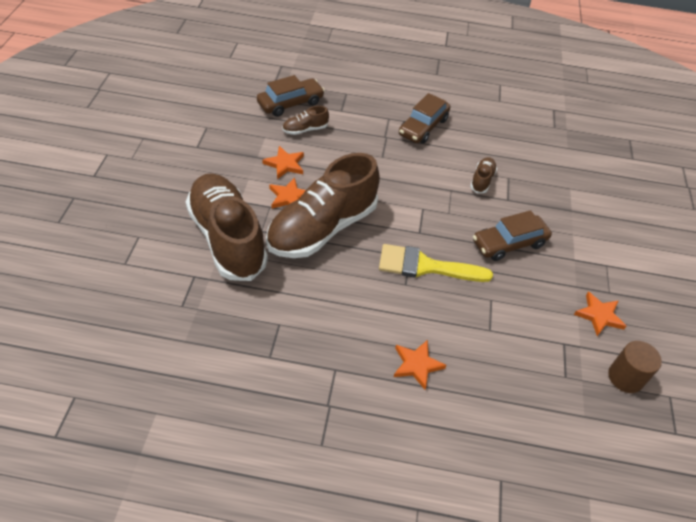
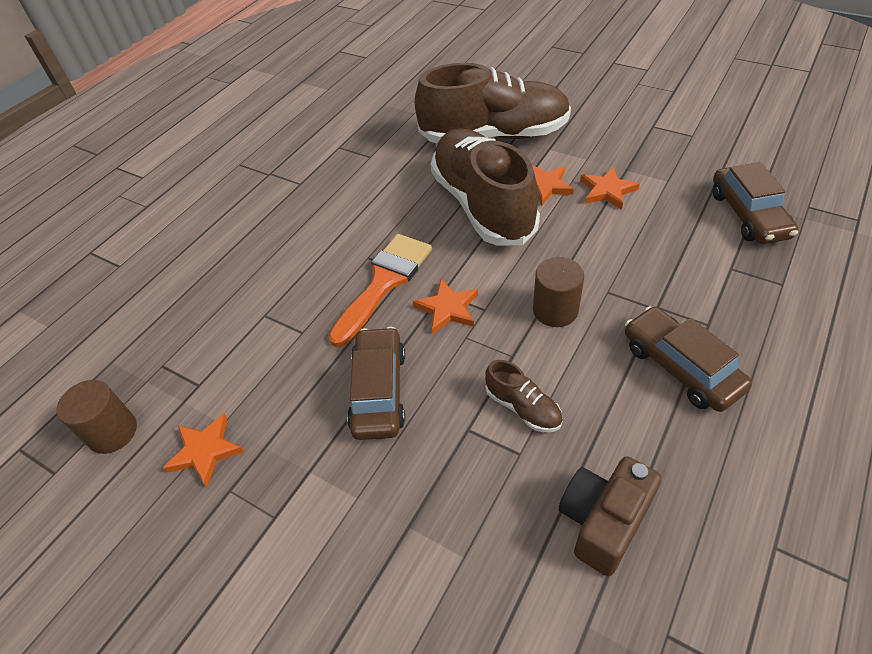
camera: 120 degrees right, 0 degrees up
brown shoe [282,106,329,135] -> none
yellow brush [379,244,493,282] -> orange brush [328,234,432,347]
orange star [394,340,446,390] -> orange star moved to [413,279,478,334]
none -> brown cylinder [533,257,584,327]
none -> brown camera [559,456,662,576]

